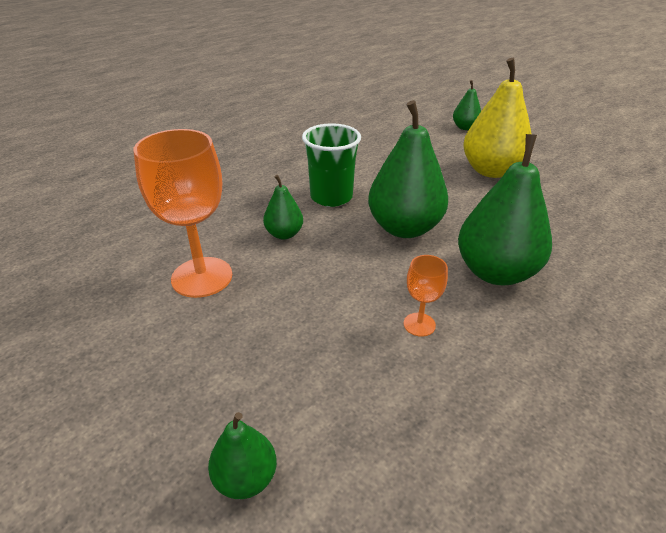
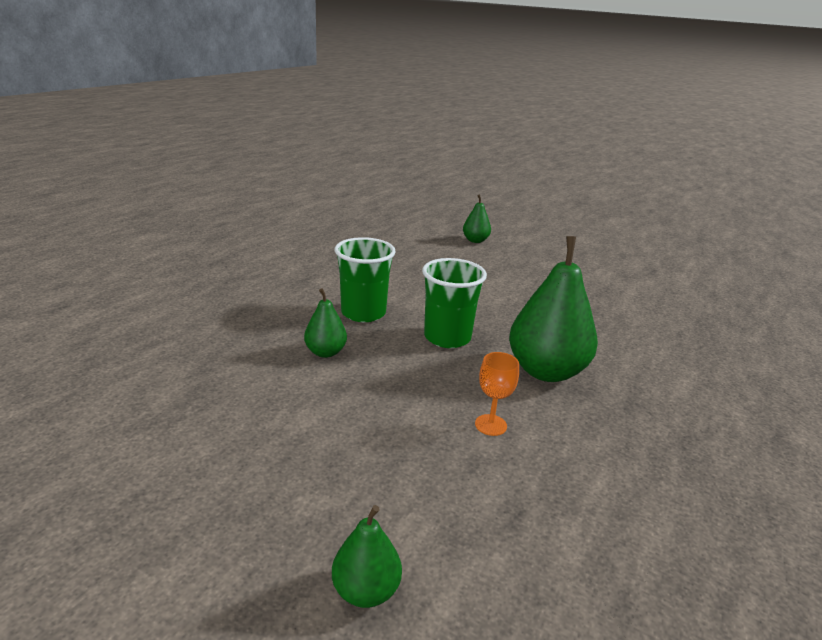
camera: 15 degrees left, 10 degrees down
orange goblet [134,129,232,298] -> none
green pear [368,100,448,238] -> green cup [422,258,487,348]
yellow pear [463,58,531,178] -> none

